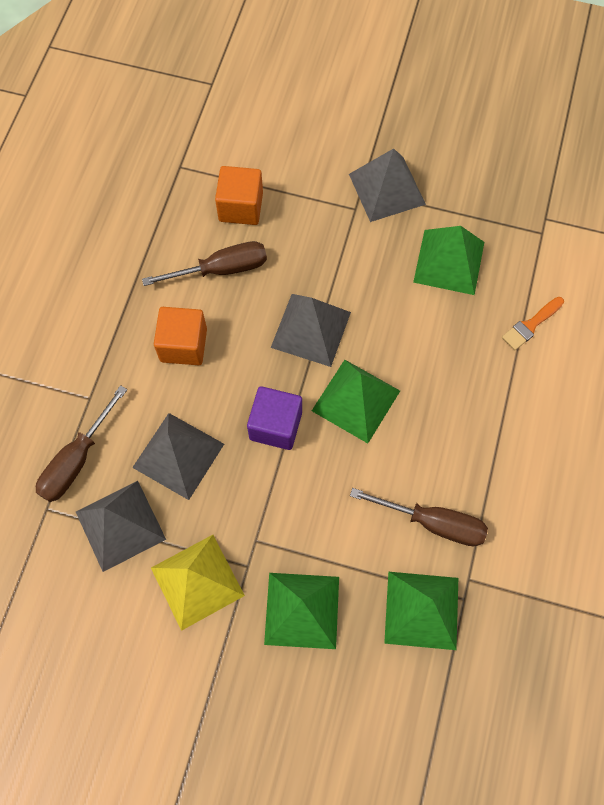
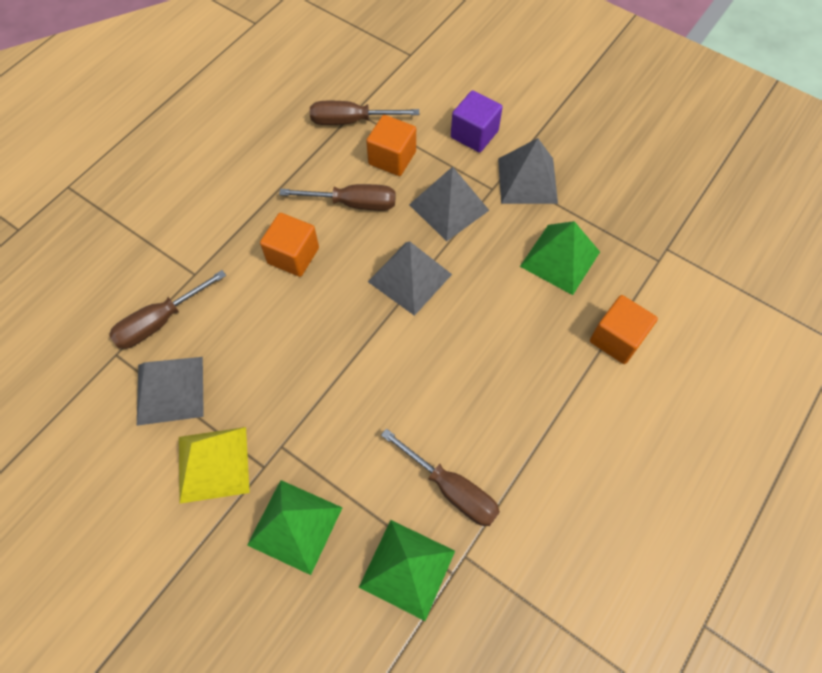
camera: 20 degrees right, 5 degrees down
grey pyramid [132,413,224,500] -> grey pyramid moved to [409,166,489,241]
purple cube [247,386,302,450] -> purple cube moved to [451,90,503,153]
green pyramid [312,360,400,443] -> none
orange brush [502,297,564,350] -> orange cube [590,295,658,364]
none -> brown screwdriver [310,101,419,125]

